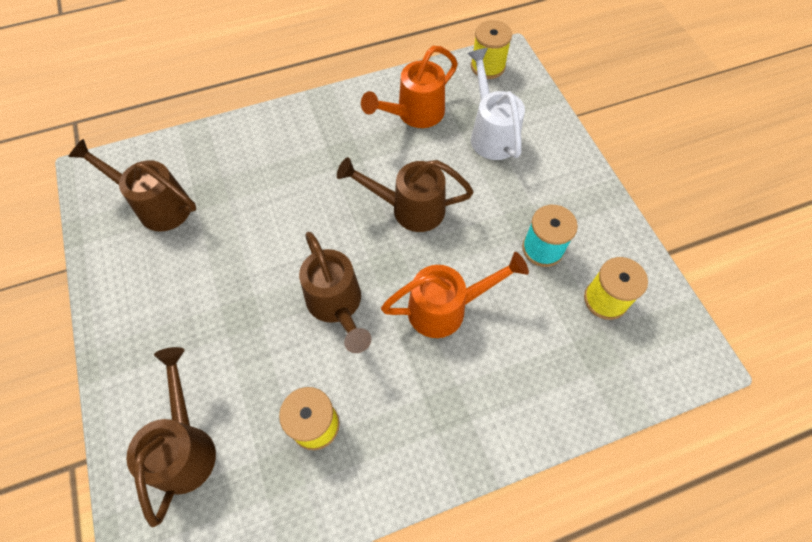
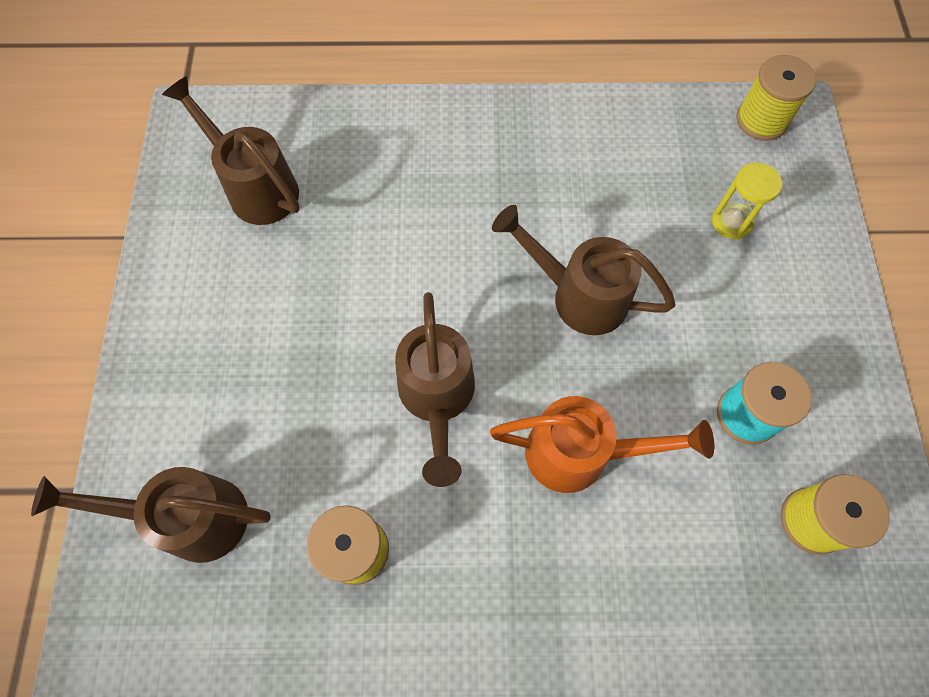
camera: 20 degrees right, 5 degrees up
brown watering can [126,347,216,527] -> brown watering can turned 105 degrees counterclockwise [31,467,271,563]
orange watering can [361,46,458,128] -> none
white watering can [467,48,525,160] -> yellow hourglass [712,162,782,239]

